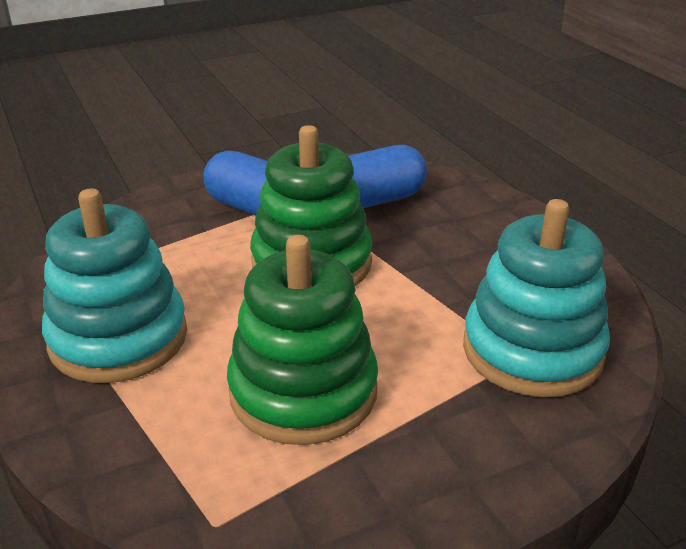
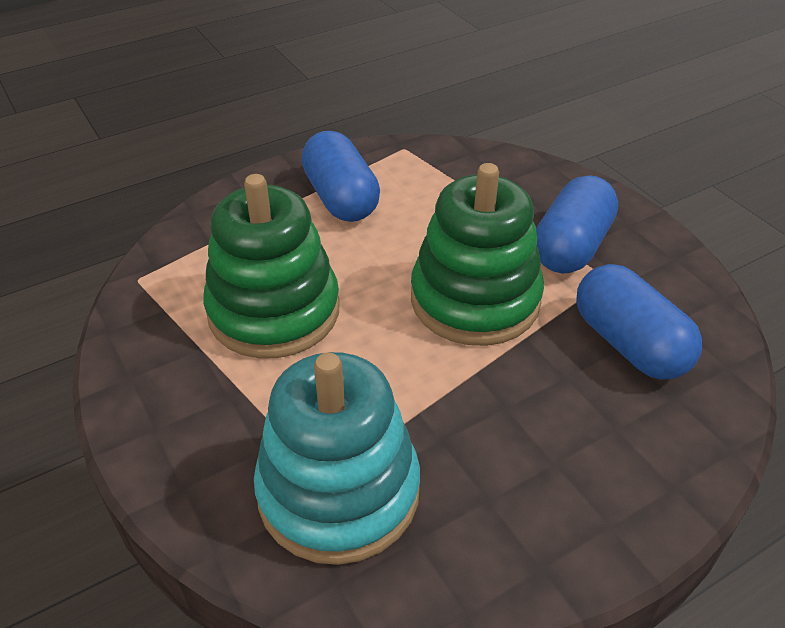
camera: 85 degrees right, 10 degrees up
turquoise stacking toy [42,189,187,383] -> blue capsule [301,131,380,222]

